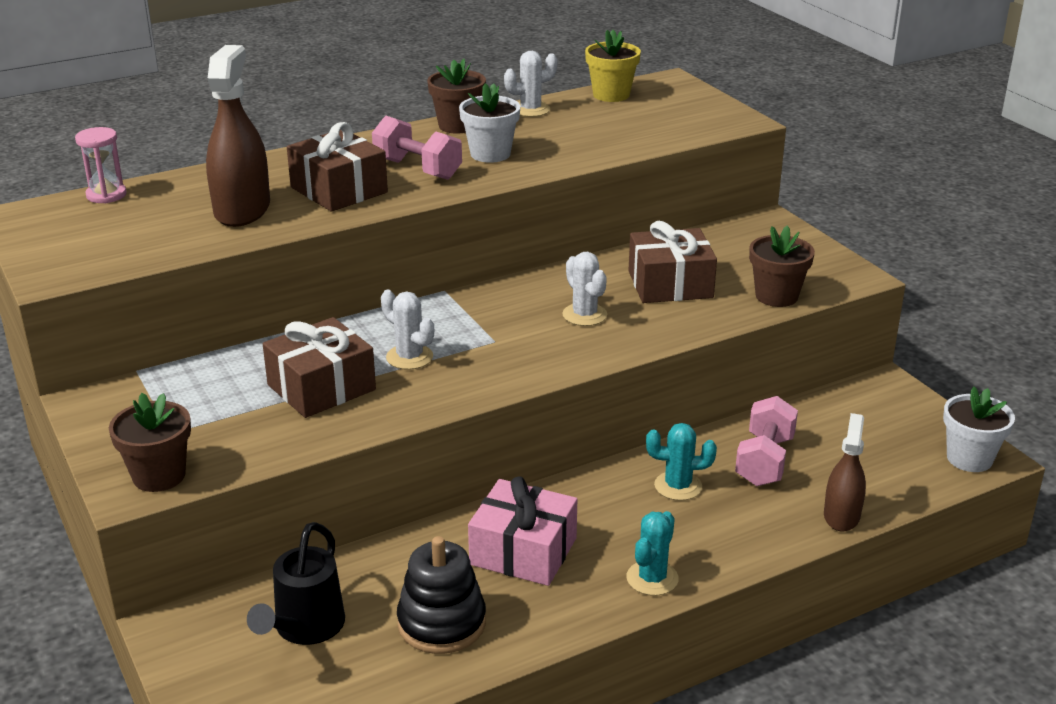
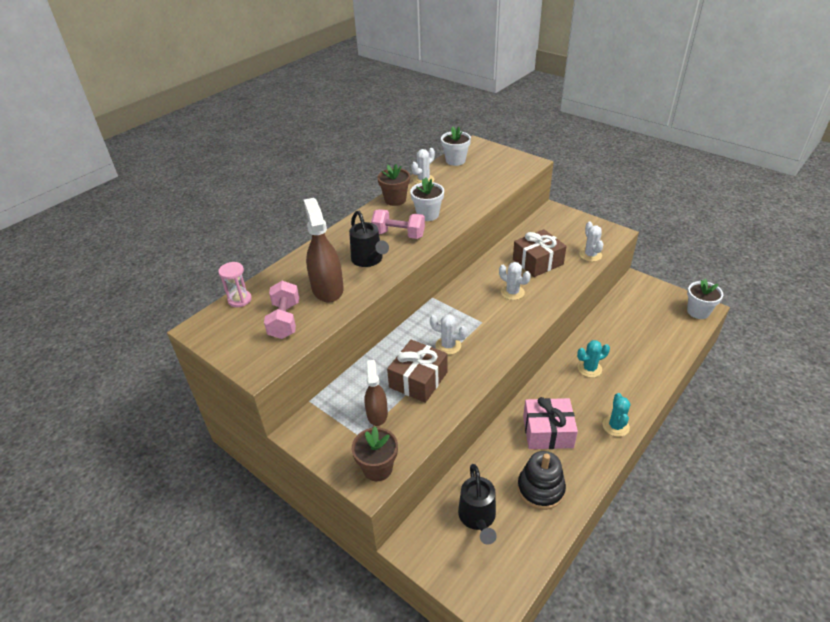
camera: 20 degrees left, 10 degrees up
brown gift [287,122,388,212] -> black watering can [349,211,389,267]
yellow flower pot [585,30,641,102] -> white flower pot [441,127,471,166]
pink dumbbell [735,396,798,486] -> pink dumbbell moved to [264,281,299,339]
brown flower pot [749,225,815,307] -> white cactus [579,222,603,262]
brown spray bottle [824,413,866,532] -> brown spray bottle moved to [365,360,388,426]

